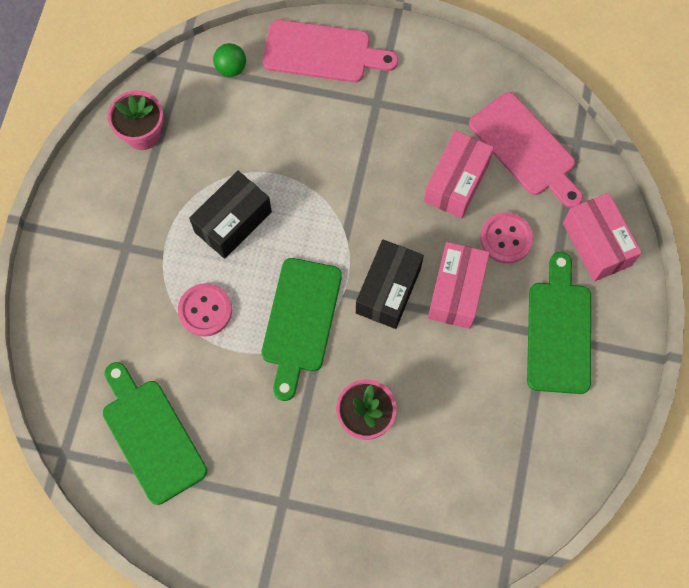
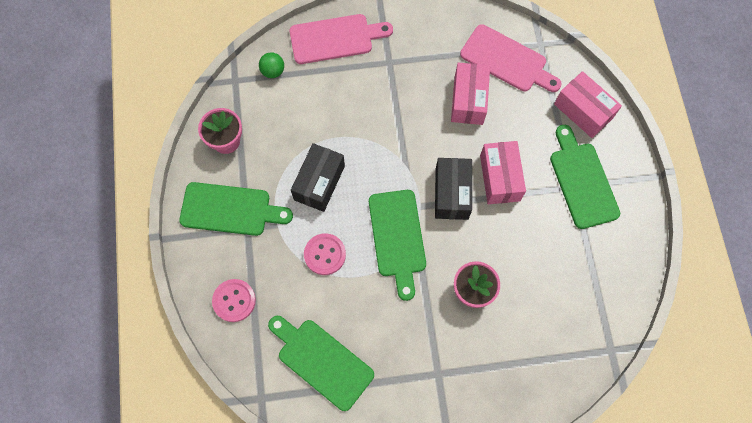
camera: 20 degrees left, 0 degrees up
pink button [480,212,534,264] -> pink button moved to [212,279,256,322]
none -> green cutting board [179,182,293,236]

